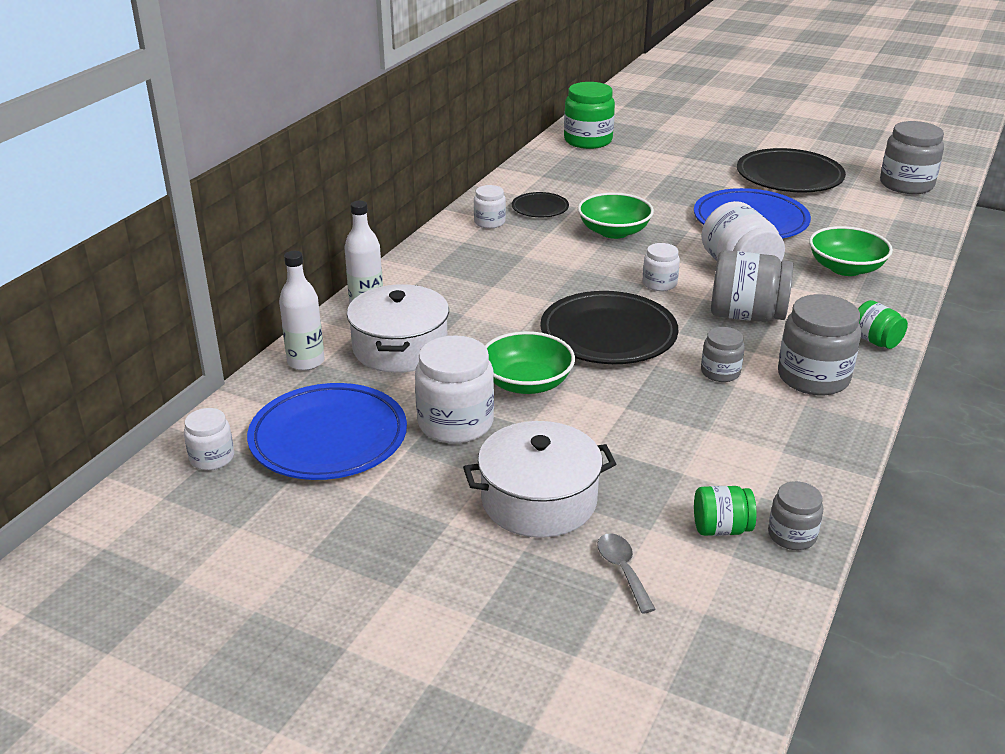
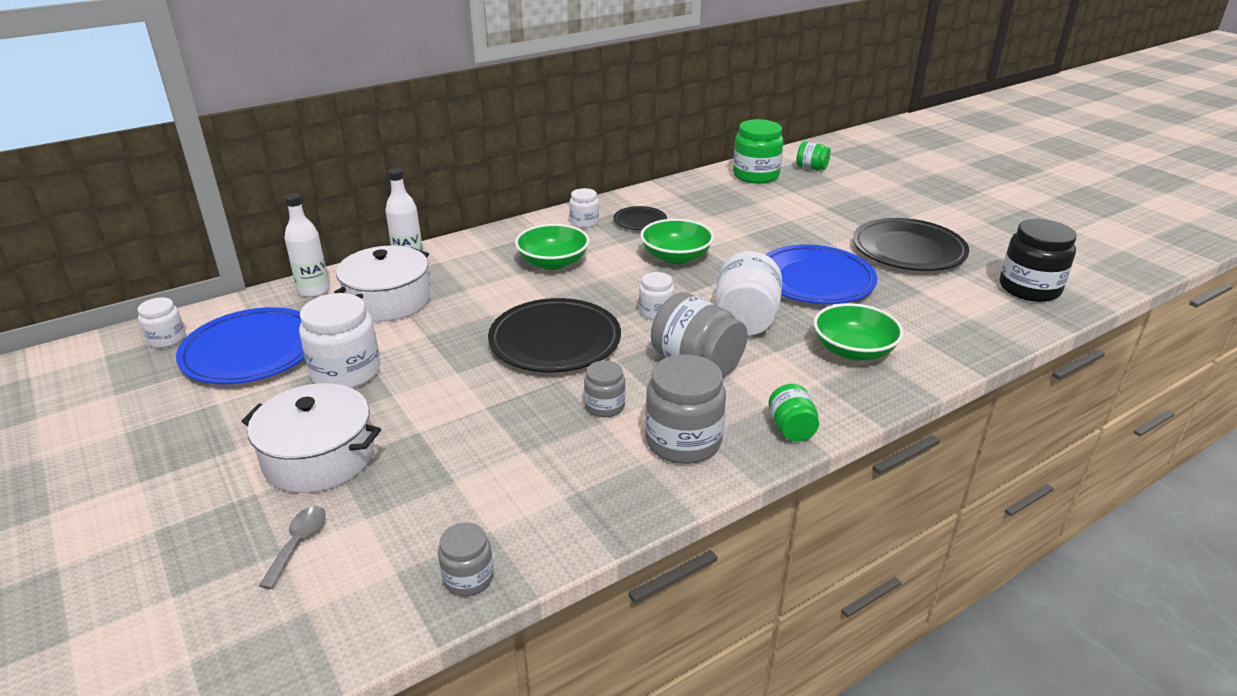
camera: 30 degrees right, 0 degrees up
green bowl [485,331,575,394] -> green bowl moved to [515,224,589,270]
green jar [694,486,756,536] -> green jar moved to [796,141,831,170]
grey jar [880,121,944,194] -> black jar [1000,219,1077,302]

